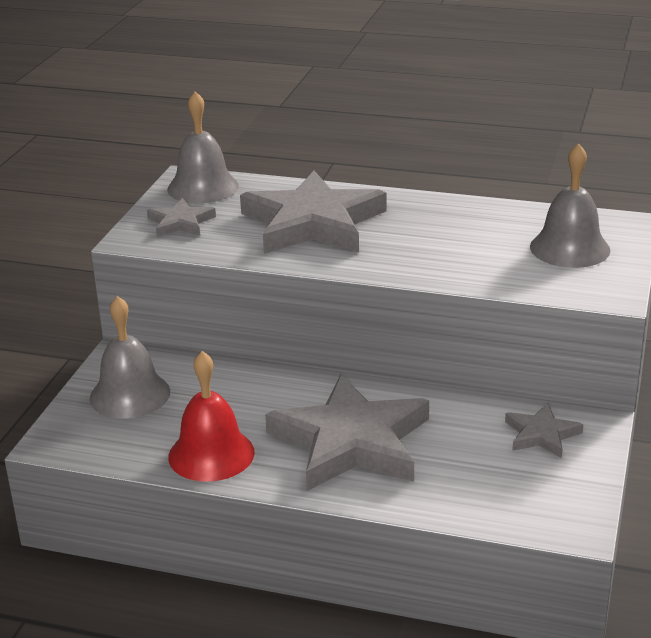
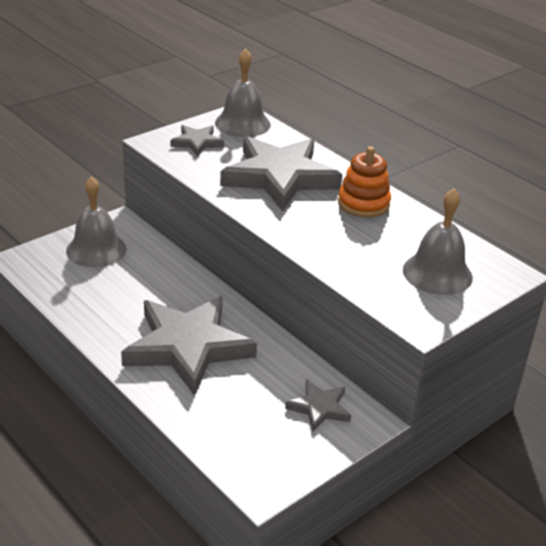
camera: 30 degrees right, 5 degrees up
red bell [168,351,255,482] -> none
none -> orange stacking toy [338,146,391,218]

